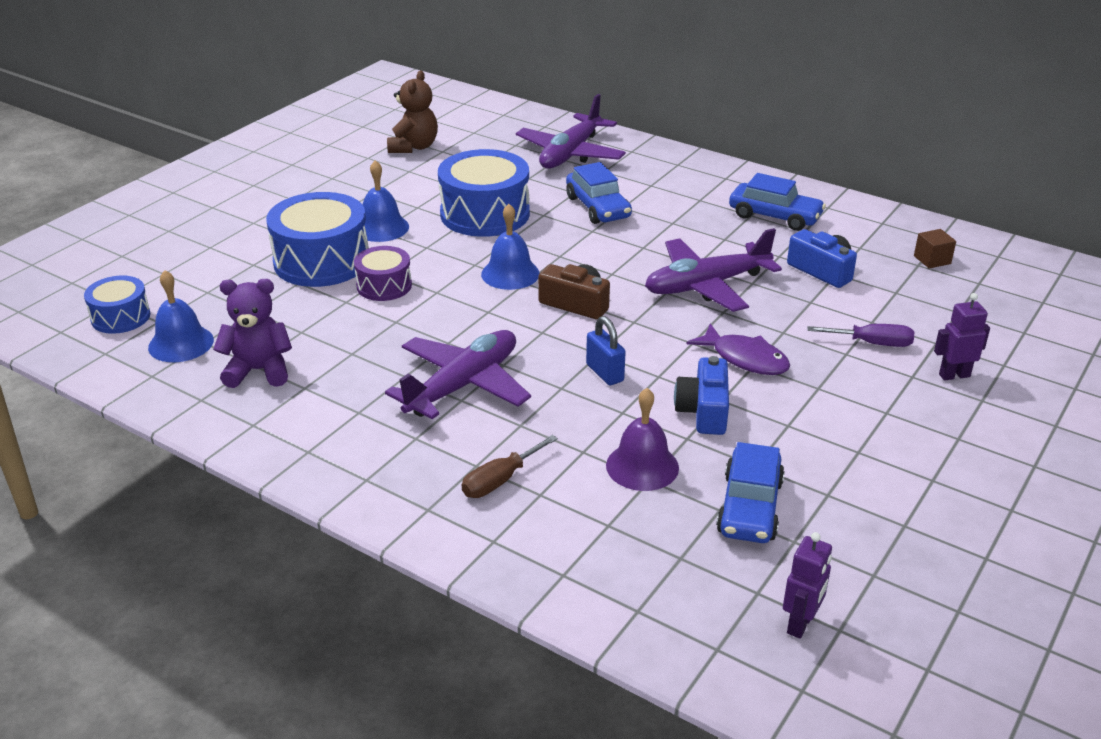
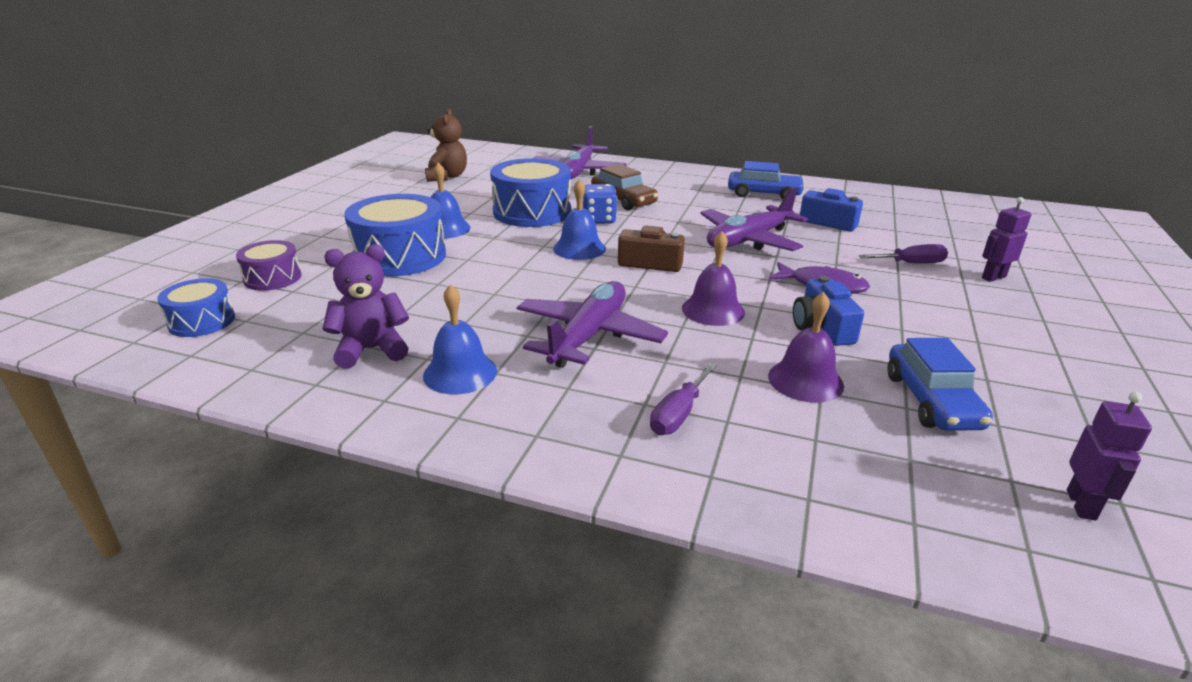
camera: 15 degrees left, 5 degrees down
blue bell [148,270,214,362] -> blue bell moved to [423,284,497,394]
purple drum [354,246,412,301] -> purple drum moved to [236,240,302,291]
brown screwdriver [461,435,558,498] -> purple screwdriver [650,363,717,435]
blue car [566,162,632,224] -> brown car [591,164,658,210]
blue padlock [586,316,626,385] -> purple bell [682,231,745,326]
brown cube [914,229,956,269] -> none
none -> blue dice [582,184,617,224]

